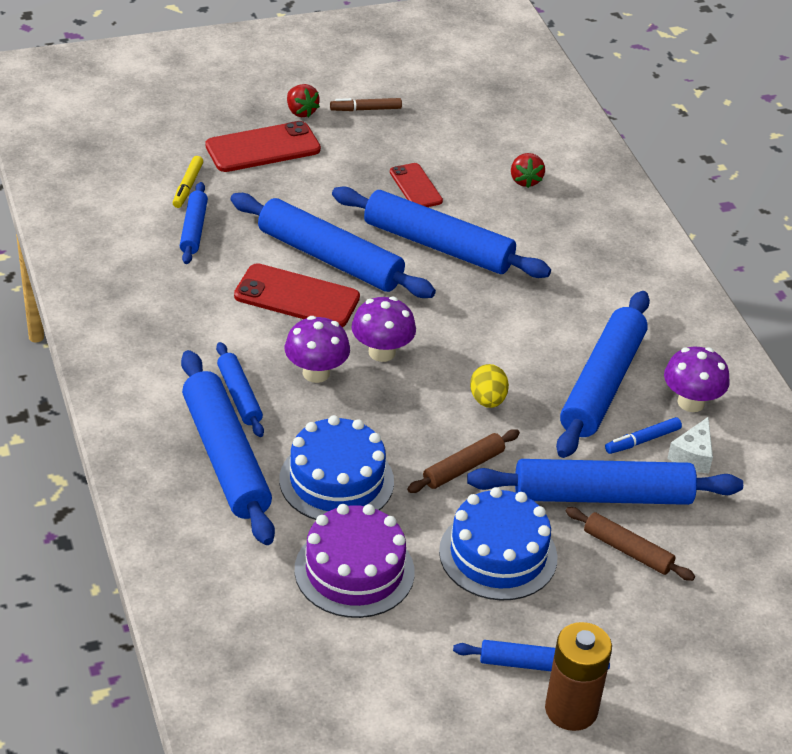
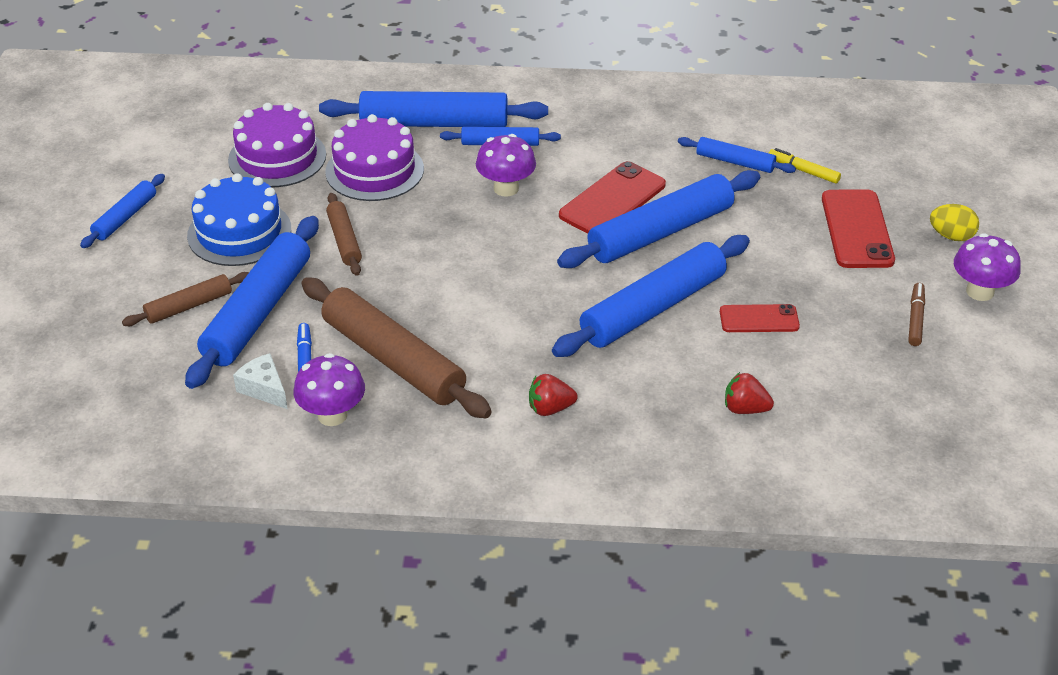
camera: 115 degrees right, 0 degrees up
blue cake [279,415,394,520] -> purple cake [325,114,424,201]
red strawberry [287,84,320,117] -> red strawberry moved to [529,374,578,416]
purple mushroom [351,297,416,362] -> purple mushroom moved to [954,233,1021,301]
yellow egg [470,364,509,408] -> yellow egg moved to [930,204,979,241]
brown battery [545,622,612,731] -> none
blue rolling pin [556,291,650,458] -> brown rolling pin [301,277,492,418]

